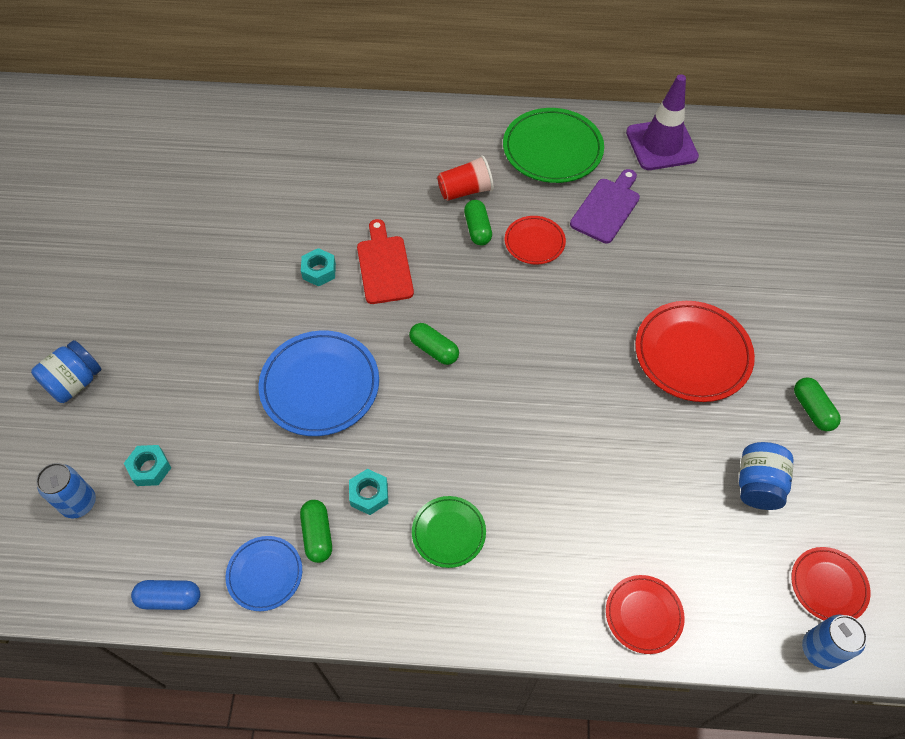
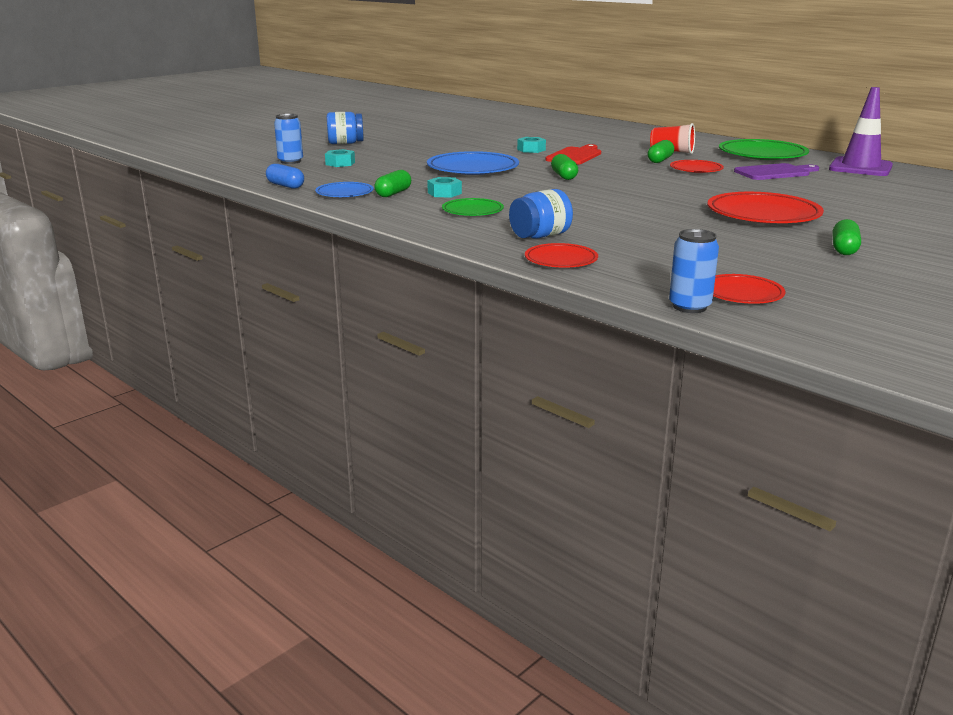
camera: 40 degrees right, 35 degrees down
blue jar [739,442,794,510] -> blue jar moved to [509,189,573,239]

